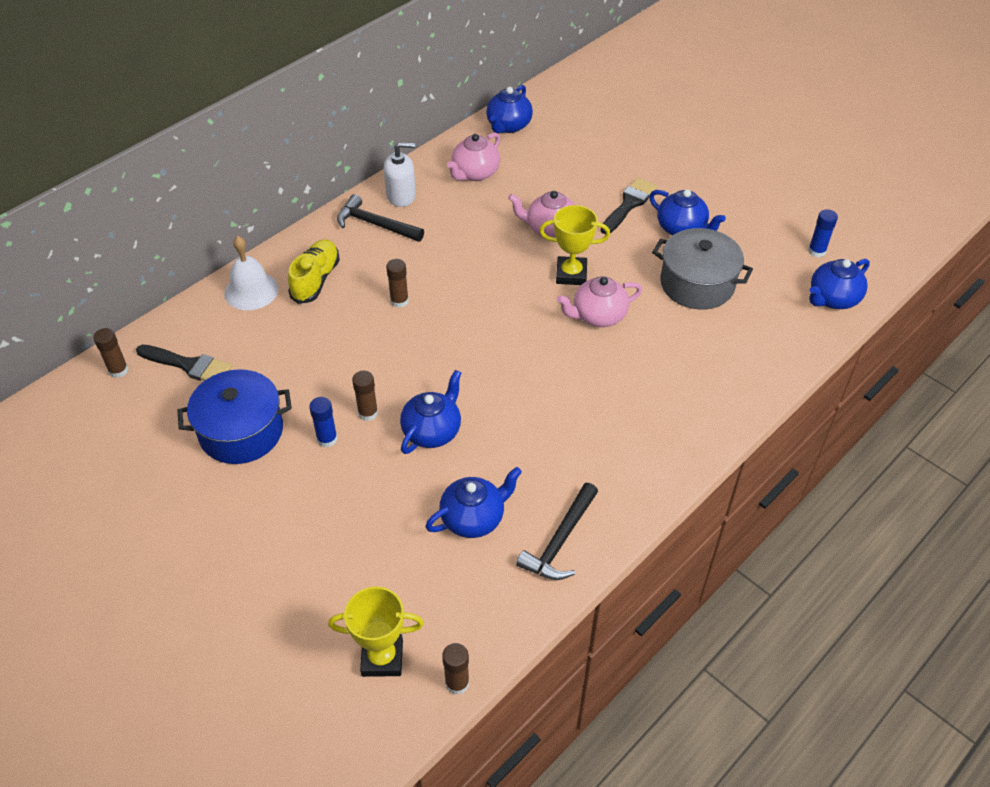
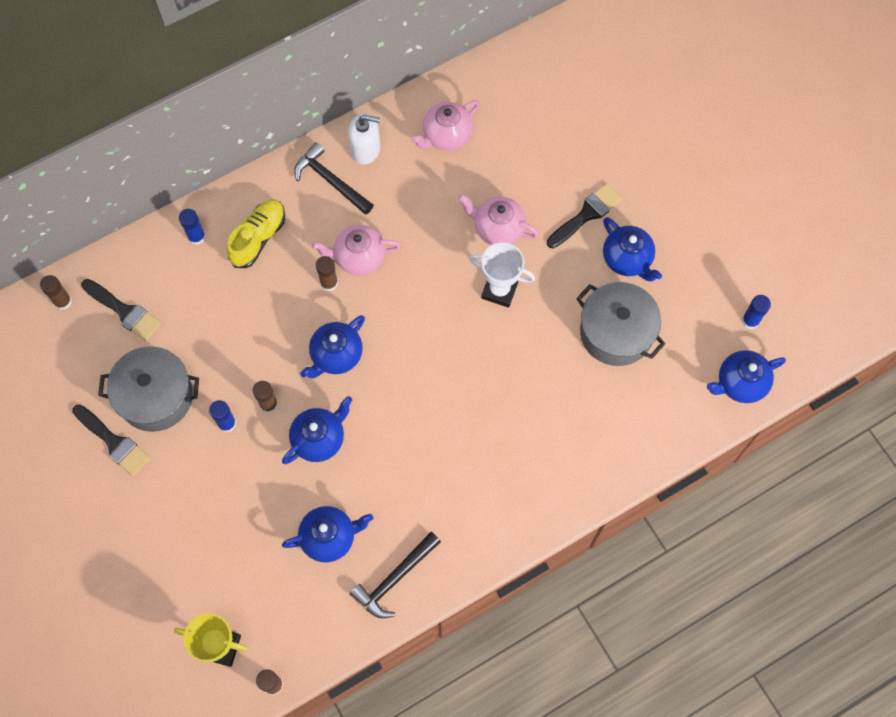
camera: 15 degrees right, 20 degrees up
blue pot [177,369,292,464] -> grey pot [98,346,199,432]
white bell [224,236,279,310] -> blue glue stick [179,209,205,245]
blue teapot [486,85,533,134] -> blue teapot moved to [300,315,365,378]
yellow trophy [539,205,610,285] -> white trophy [469,243,535,308]
pink teapot [557,276,642,327] -> pink teapot moved to [312,225,401,275]
none -> black brush [72,404,151,476]

